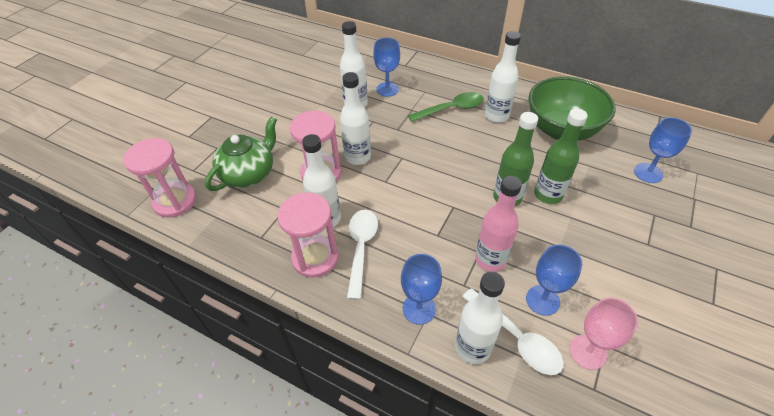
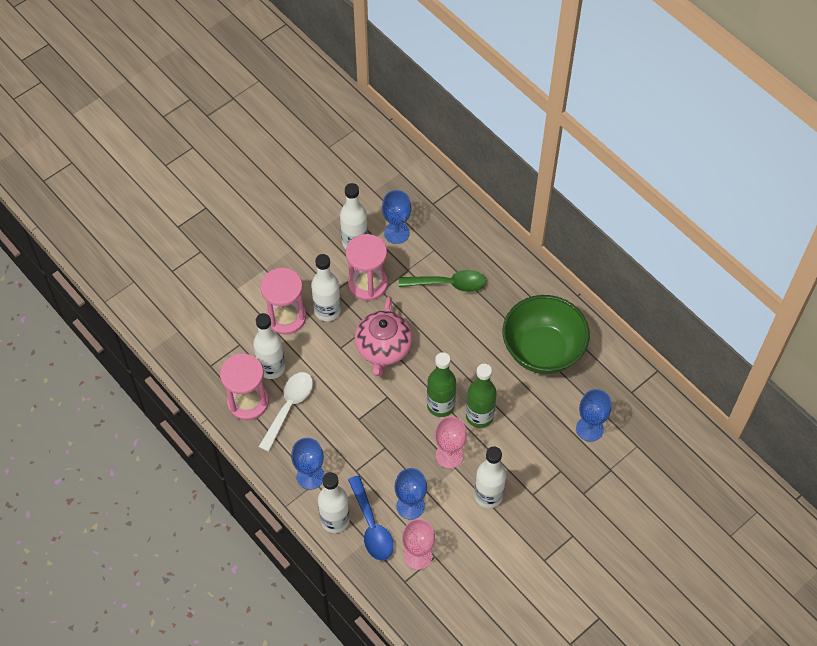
camera: 20 degrees right, 10 degrees up
pink hourglass [123,138,196,217] -> pink hourglass moved to [346,234,388,301]
green teapot [205,117,277,191] -> none
white spoon [462,288,564,375] -> blue spoon [348,475,394,561]
pink bottle [475,176,522,272] -> none
white bottle [485,31,521,123] -> white bottle moved to [474,447,506,508]
none -> pink teapot [355,296,412,376]
none -> pink goblet [435,416,467,468]

